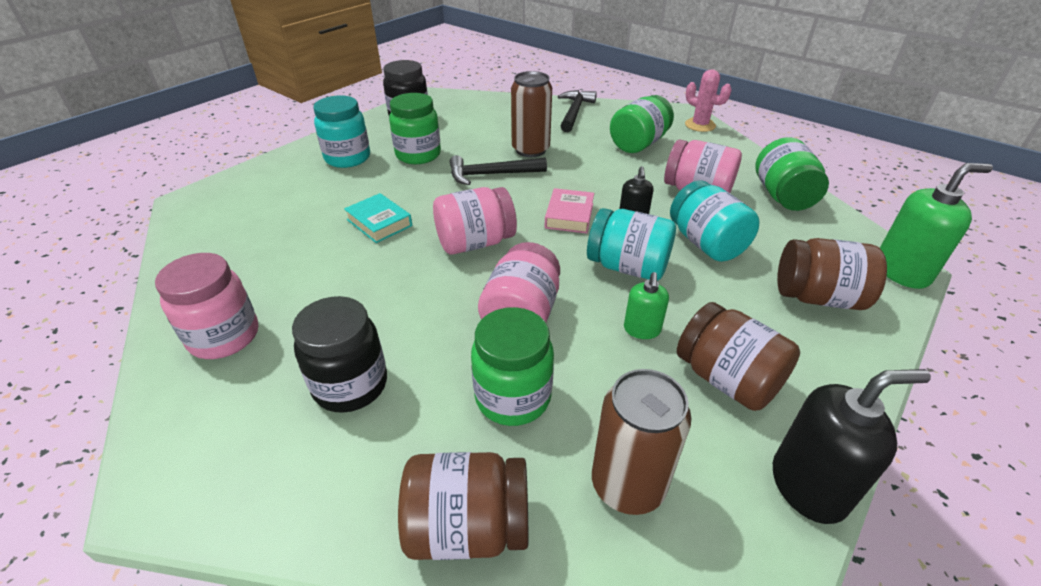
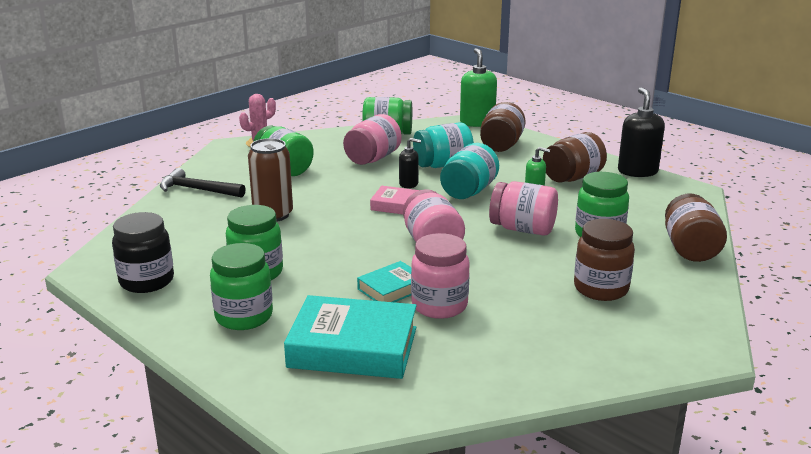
camera: 85 degrees left, 15 degrees down
pink jar [155,253,258,359] -> pink jar moved to [411,233,470,319]
black jar [292,296,387,413] -> brown jar [574,219,635,301]
turquoise jar [313,95,370,168] -> green jar [210,243,273,330]
black hammer [450,155,547,185] -> none
brown can [592,369,692,515] -> none
none -> turquoise book [284,295,417,379]

